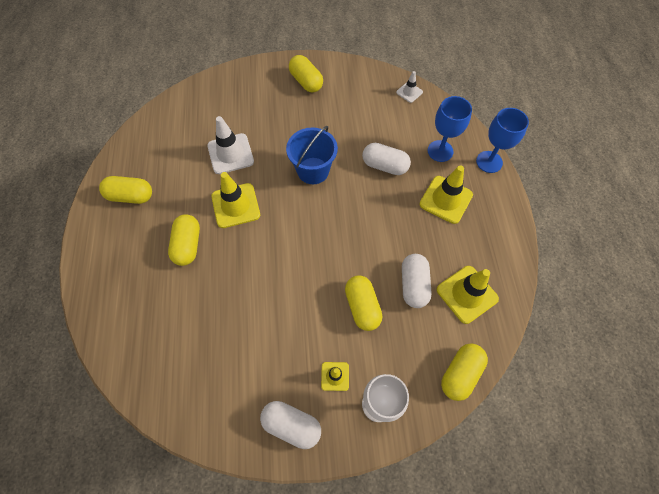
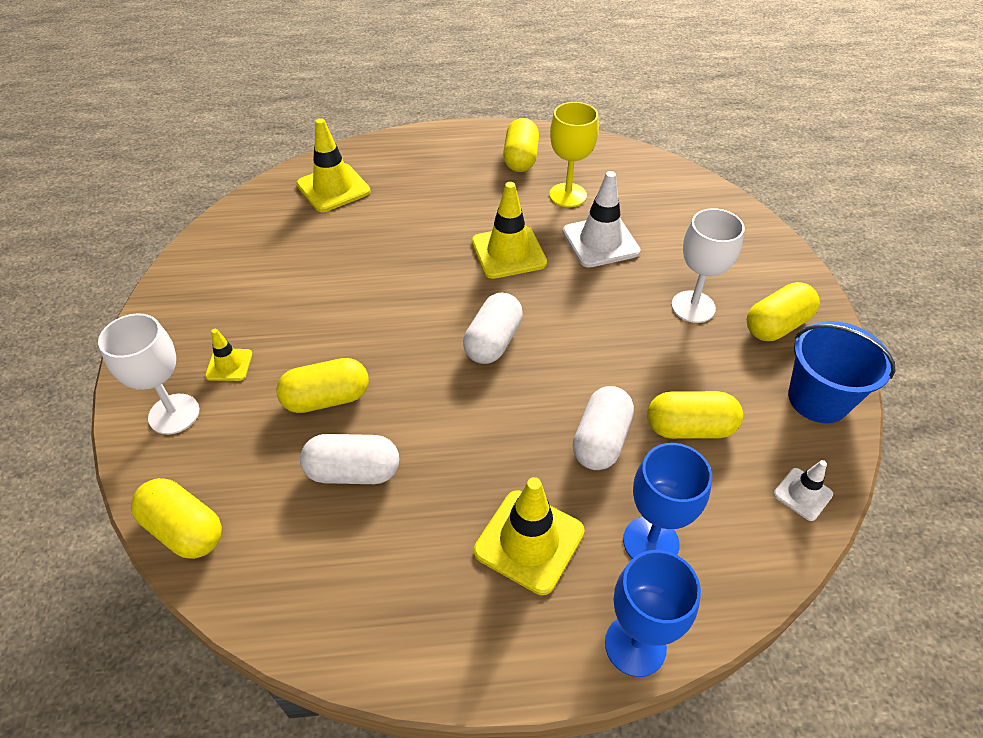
camera: 90 degrees right, 15 degrees down
yellow capsule [168,214,200,266] -> yellow capsule moved to [647,391,743,439]
white capsule [260,401,321,449] -> white capsule moved to [463,293,523,364]
blue bucket [286,126,338,184] -> blue bucket moved to [788,321,896,423]
yellow traffic cone [437,266,499,324] -> yellow traffic cone moved to [296,118,370,212]
none -> yellow goblet [549,102,599,207]
none -> white goblet [671,208,745,323]

